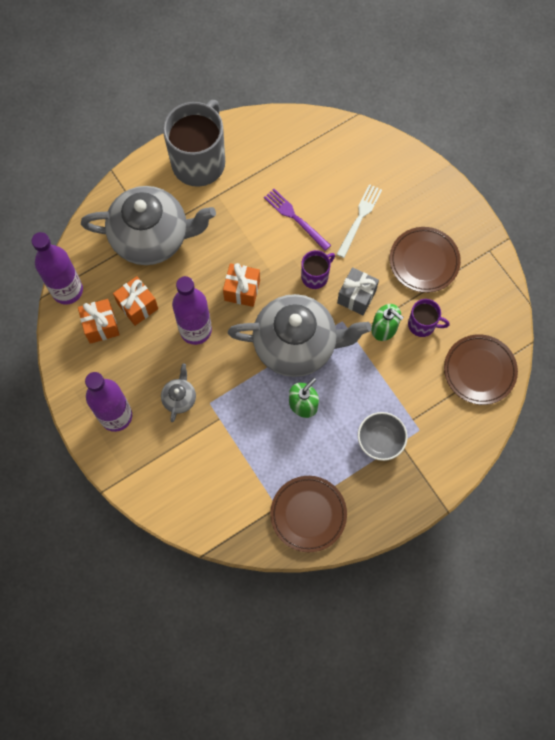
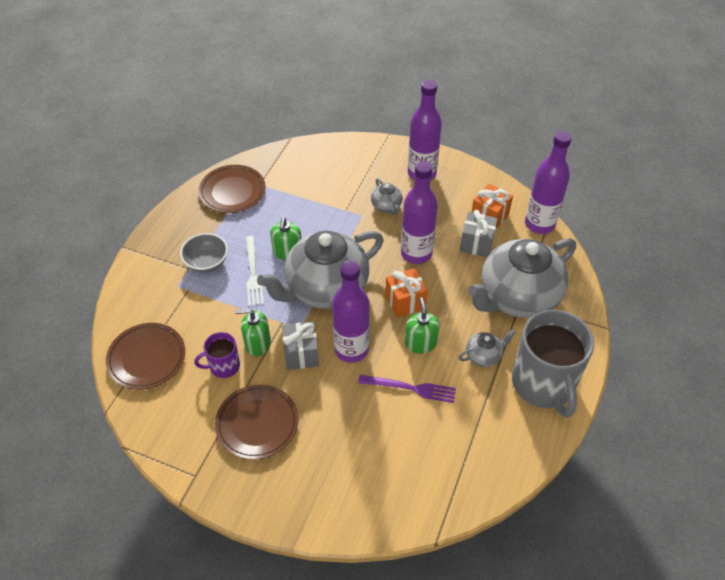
camera: 145 degrees right, 20 degrees down
orange gift [113,276,158,326] -> grey gift [460,210,498,257]
purple mug [301,250,335,289] -> purple bottle [332,261,370,363]
white fork [336,184,382,258] -> white fork moved to [246,236,264,306]
none -> green soap dispenser [405,297,440,353]
none -> grey teapot [458,330,516,367]

